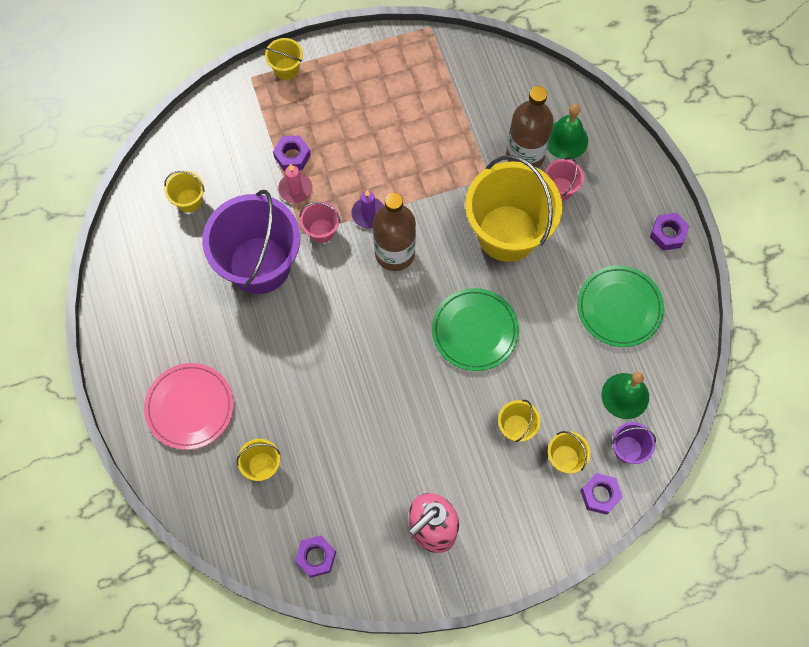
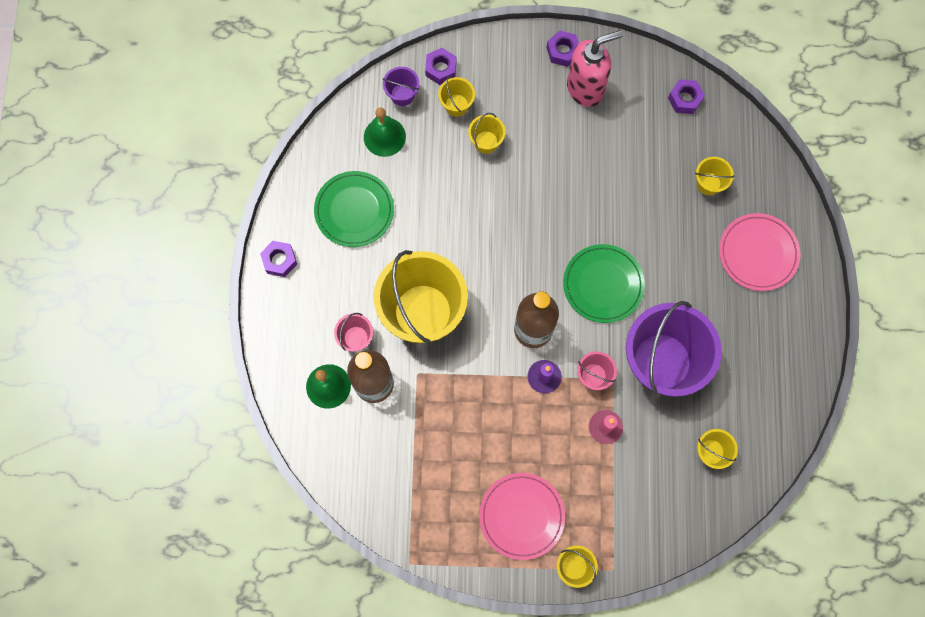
camera: 160 degrees left, 5 degrees up
purple nut [273,135,311,171] -> purple nut moved to [546,30,579,67]
green plate [432,288,519,371] -> green plate moved to [563,244,645,323]
none -> pink plate [479,473,565,560]

